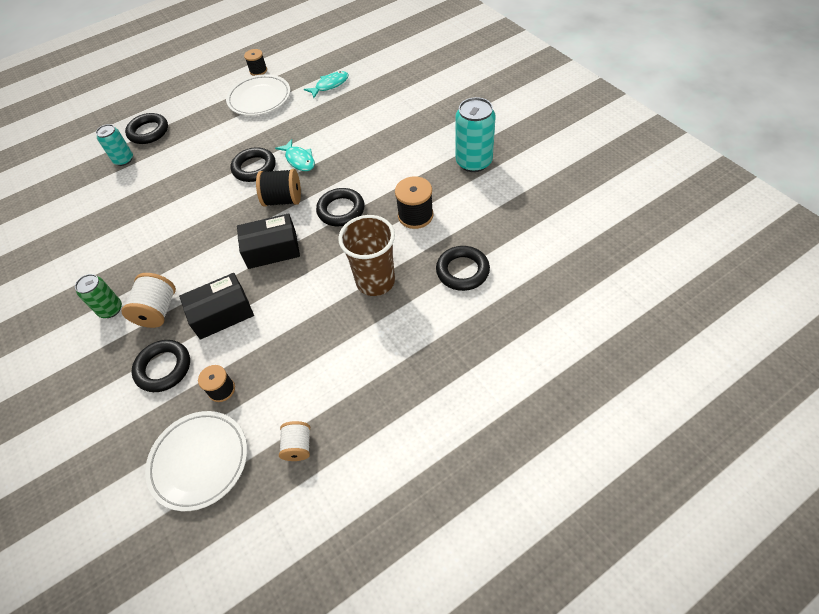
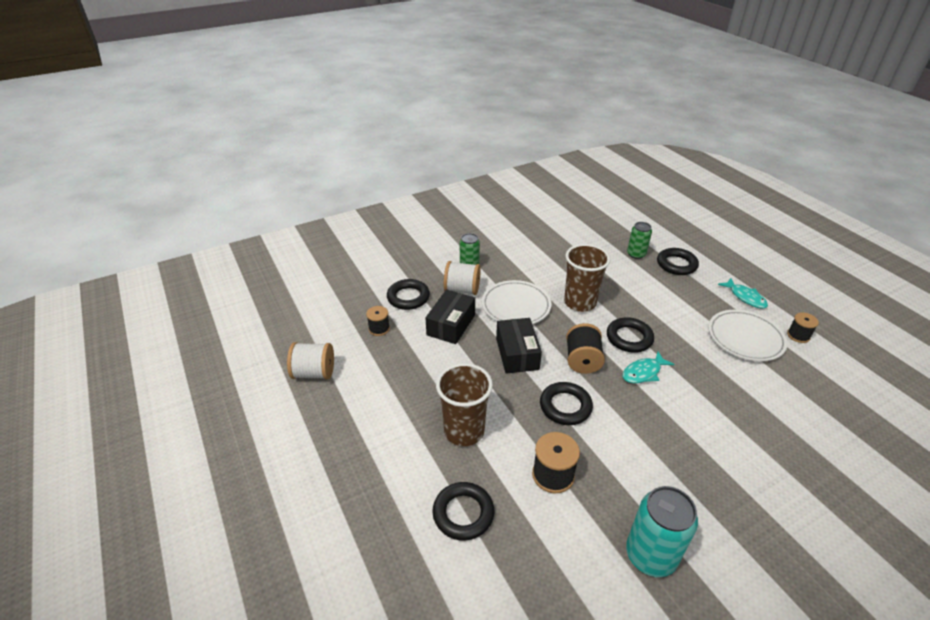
camera: 90 degrees right, 15 degrees down
turquoise can [96,124,133,166] -> green can [627,222,652,259]
white plate [145,411,247,511] -> white plate moved to [482,280,551,324]
black box [179,273,254,340] -> black box turned 45 degrees clockwise [425,289,475,344]
white spool [279,421,310,461] -> white spool [287,342,334,380], size x1.56
turquoise fish [304,71,349,98] -> turquoise fish moved to [718,278,768,309]
none -> brown cup [564,244,610,312]

